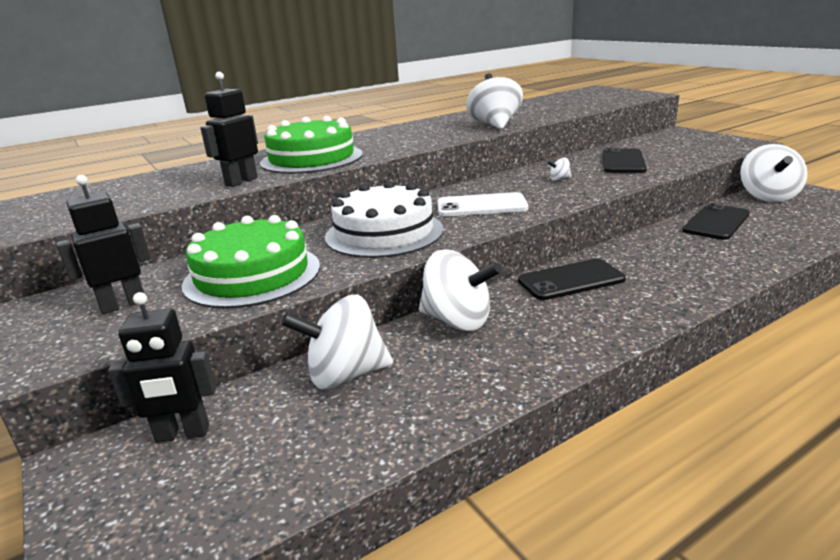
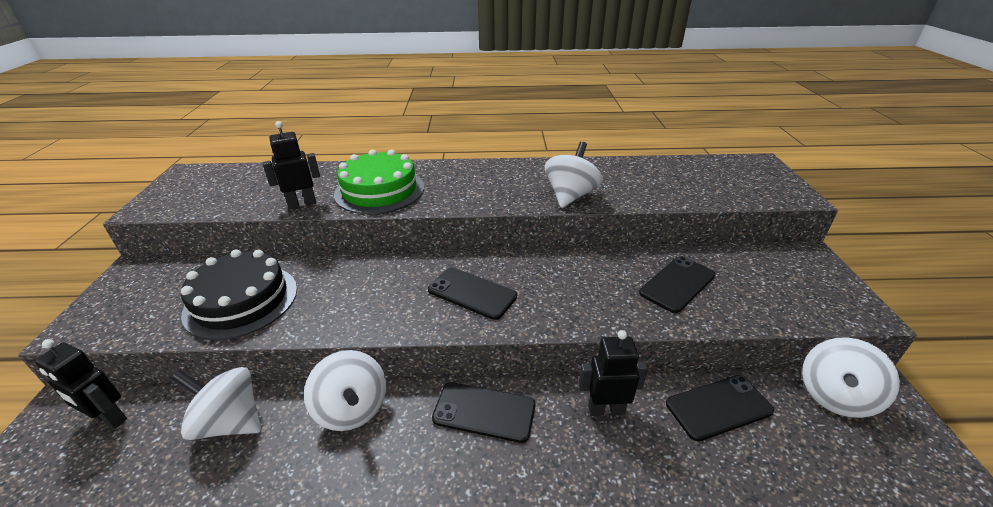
camera: 30 degrees right, 10 degrees up
black robot [56,175,151,314] -> black robot moved to [578,330,648,416]
green cake [182,215,320,309] -> black cake [181,249,297,340]
white cake [325,181,444,258] -> none
white phone [437,192,528,216] -> black phone [428,267,517,320]
white spinning top [547,158,572,181] -> none

